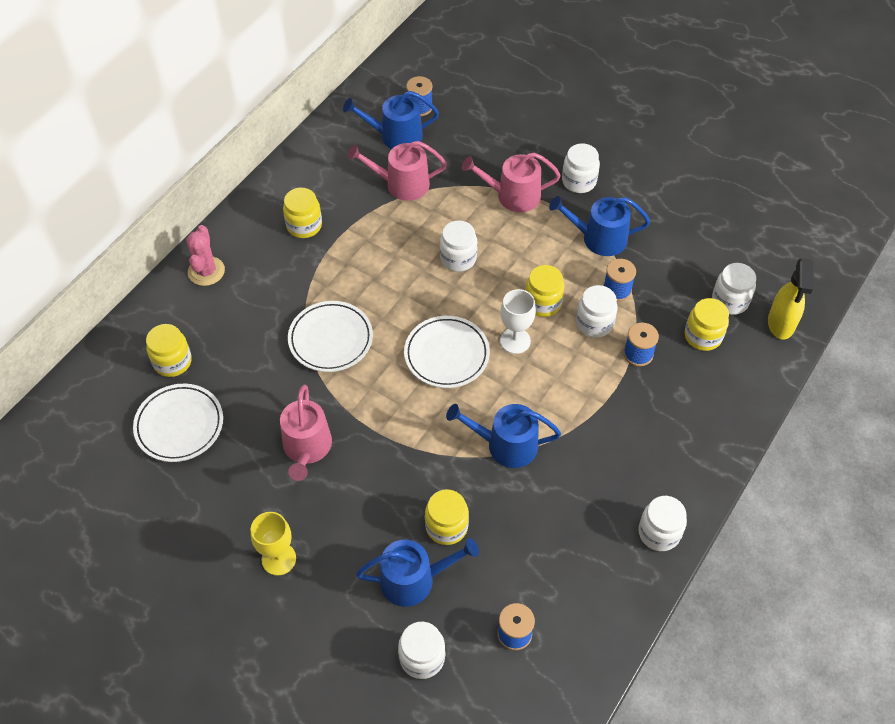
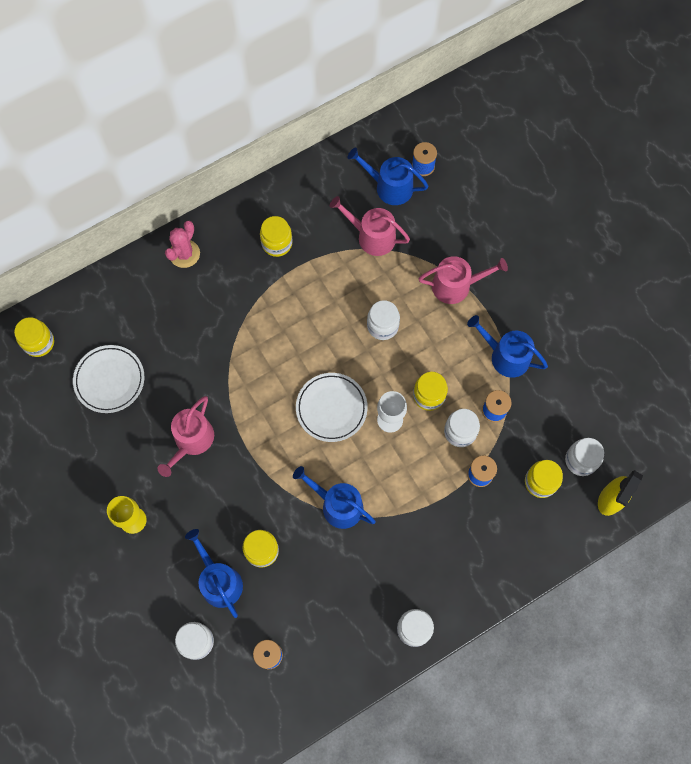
camera: 25 degrees right, 15 degrees up
yellow jar [146,324,192,377] -> yellow jar moved to [14,317,54,357]
white plate [288,301,373,372] -> none
blue watering can [356,538,479,607] -> blue watering can turned 135 degrees counterclockwise [185,529,243,618]
pink watering can [462,152,561,212] -> pink watering can turned 150 degrees clockwise [419,256,508,304]
white jar [562,143,600,193] -> none

